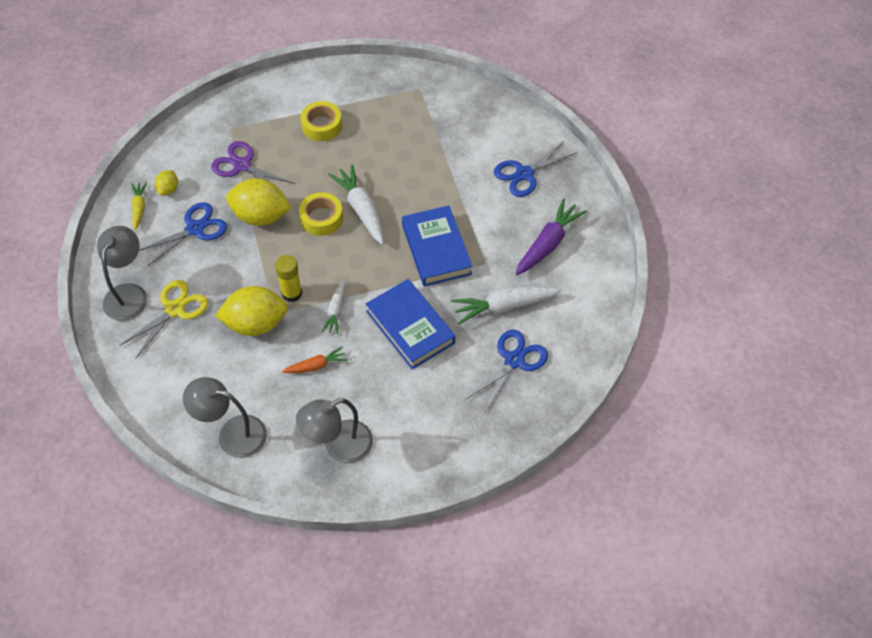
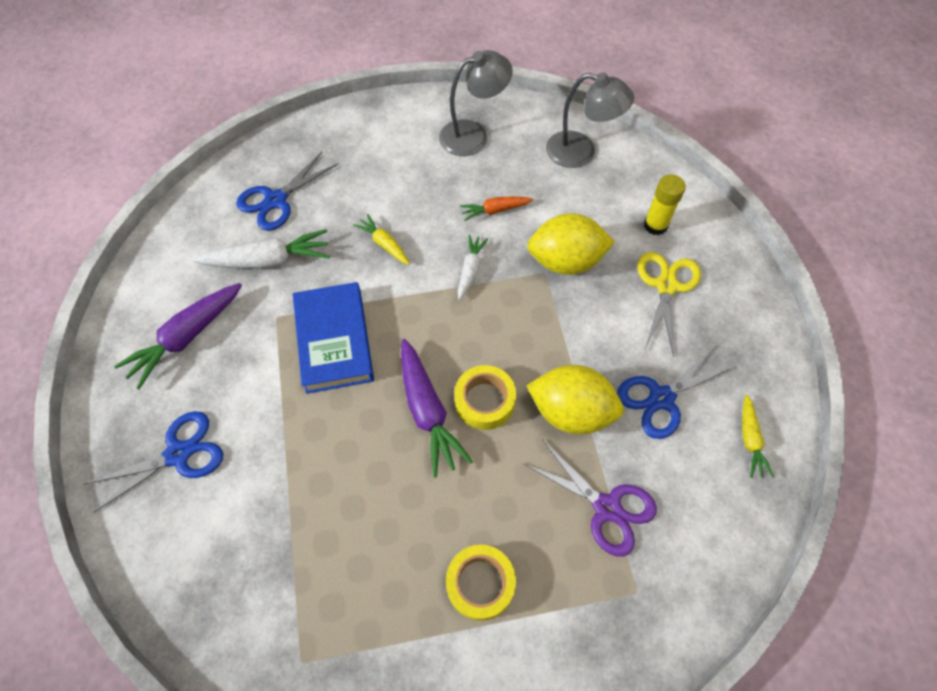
camera: 175 degrees left, 5 degrees up
grey lamp [97,226,147,321] -> none
yellow scissors [119,280,208,359] -> yellow scissors turned 150 degrees clockwise [637,252,701,357]
yellow lemon [155,170,178,195] -> none
yellow glue stick [275,255,302,302] -> yellow glue stick moved to [644,174,686,235]
white carrot [328,164,384,245] -> purple carrot [401,339,473,477]
blue book [366,279,455,370] -> yellow carrot [353,214,410,265]

